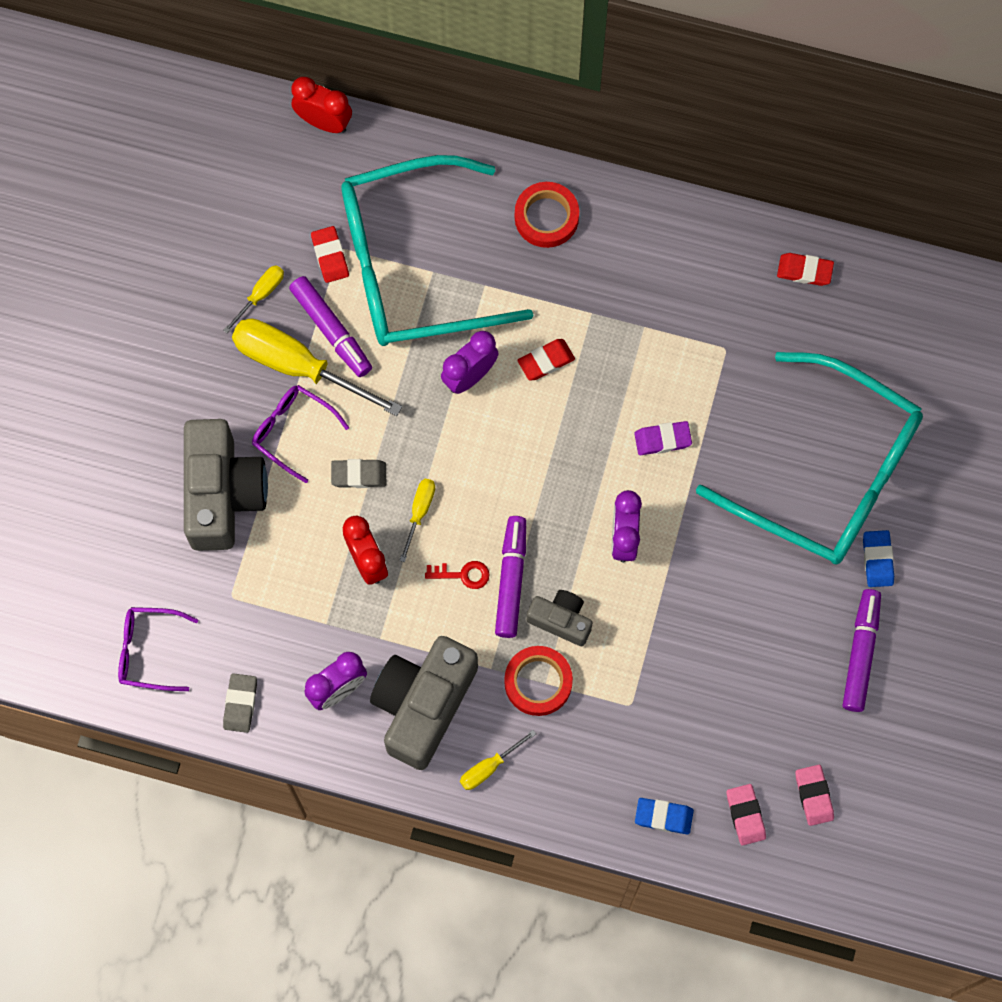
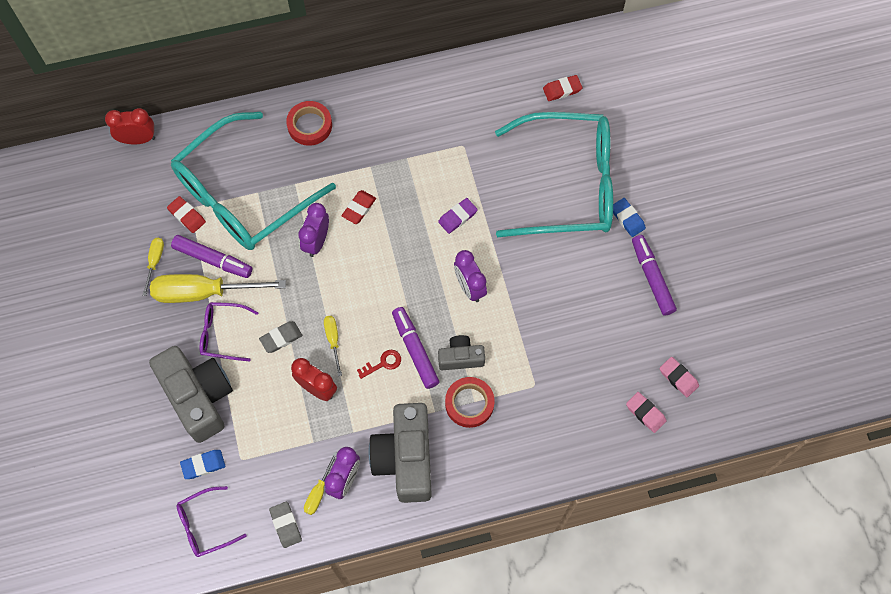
camera: 30 degrees left, 5 degrees down
yellow screwdriver [460,730,536,790] -> yellow screwdriver moved to [304,452,337,515]
blue eraser [635,798,694,834] -> blue eraser moved to [180,450,225,479]
red eraser [777,253,834,286] -> red eraser moved to [543,75,582,101]

